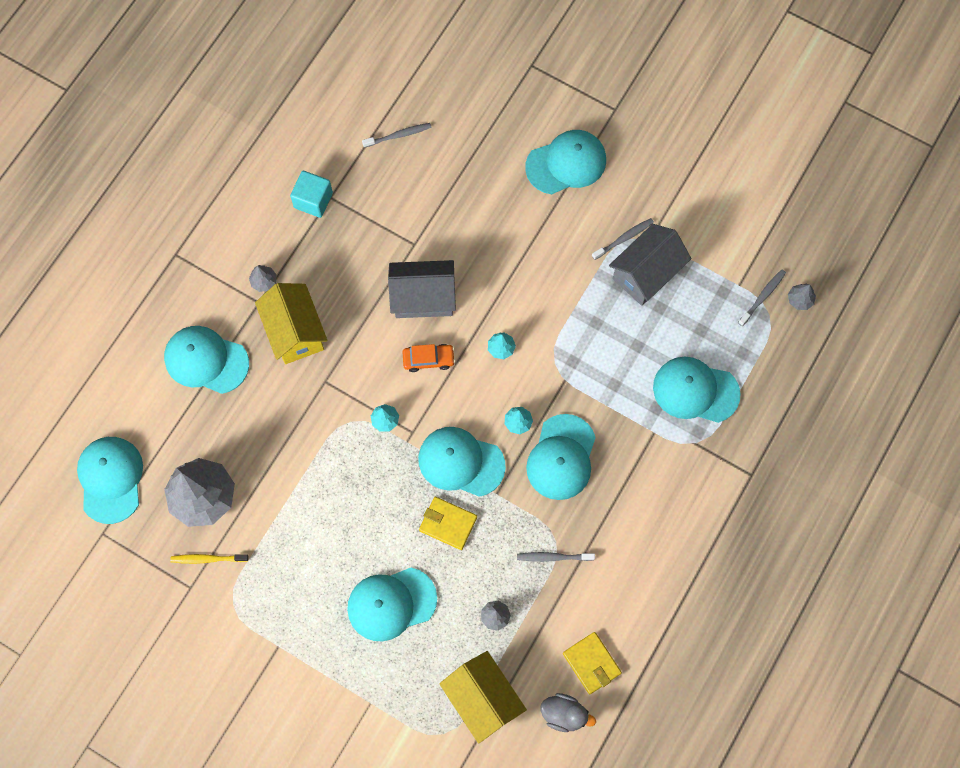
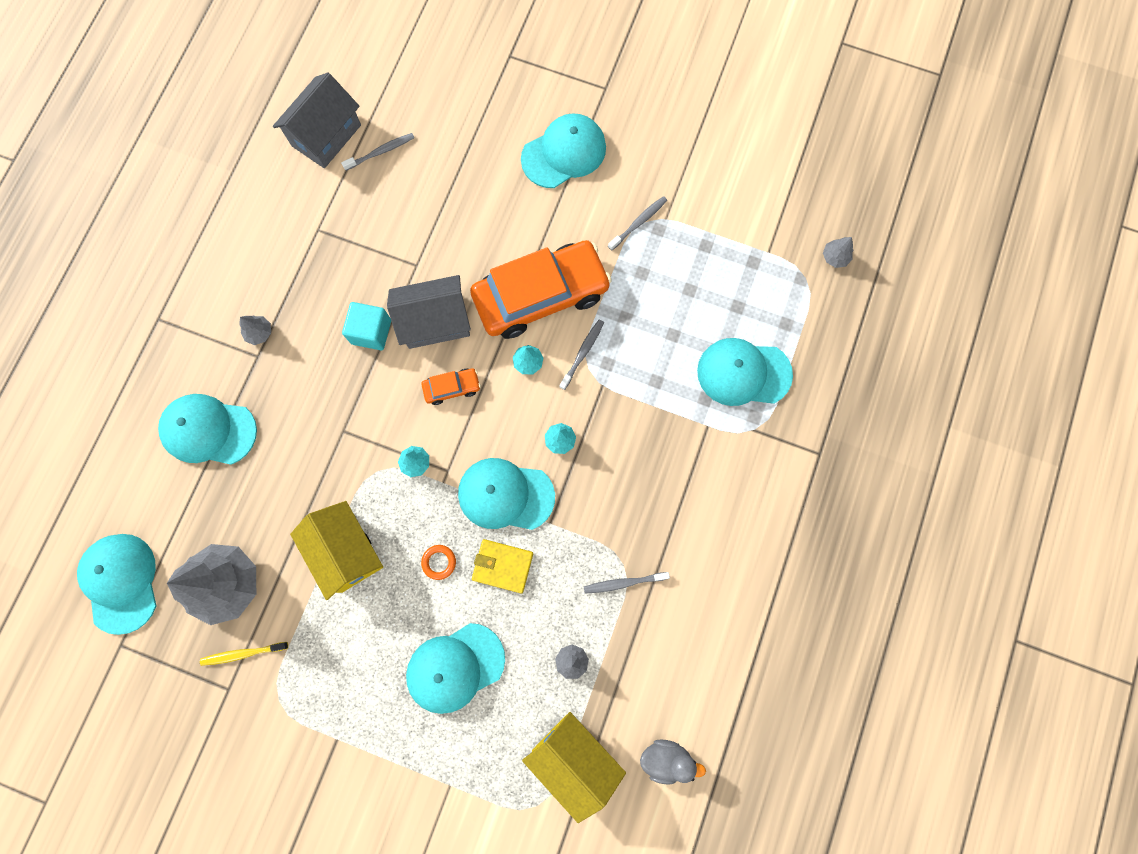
camera: 10 degrees left, 5 degrees up
yellow house [255,283,328,364] -> yellow house moved to [290,501,383,600]
turquoise cube [290,171,333,218] -> turquoise cube moved to [342,302,391,350]
turquoise cap [526,414,596,500] -> none
yellow wallet [563,632,622,694] -> none
grey house [609,224,691,306] -> grey house moved to [273,72,361,168]
grey toothbrush [738,270,786,326] -> grey toothbrush moved to [559,320,604,390]
none -> orange ring [421,545,456,580]
none -> orange car [470,240,612,339]

